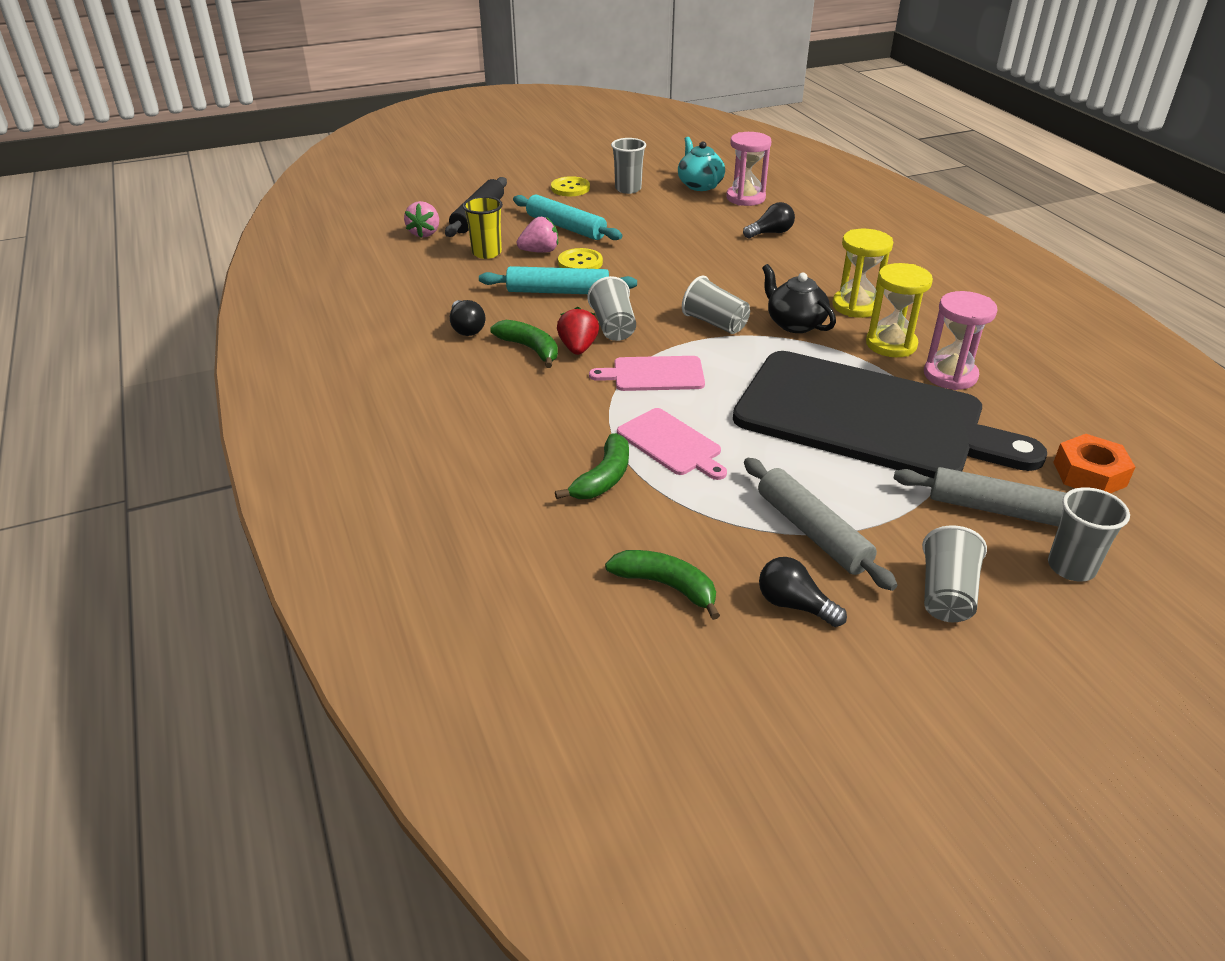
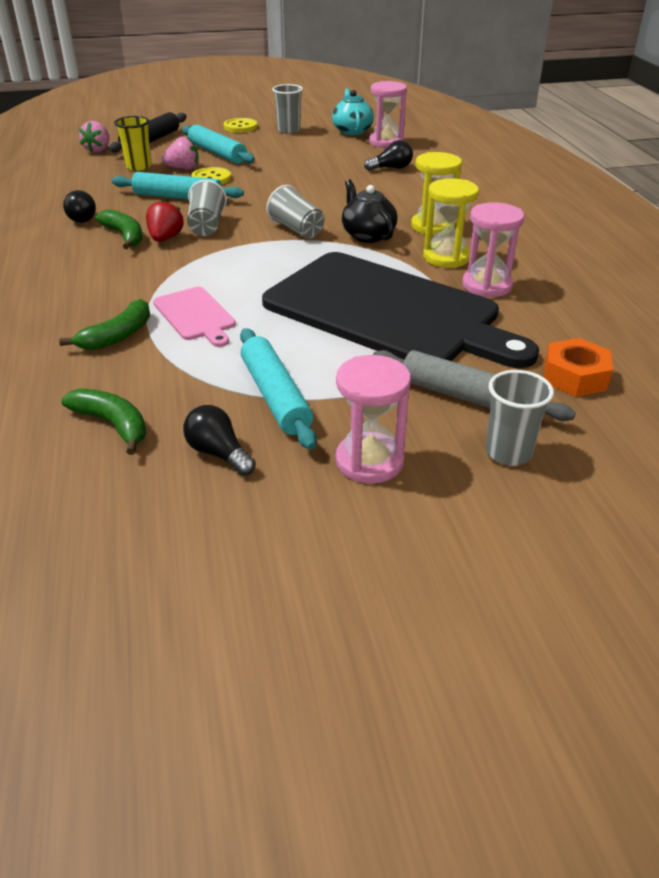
camera: 10 degrees right, 0 degrees up
pink cutting board [589,356,705,391] -> none
grey rolling pin [744,458,897,591] -> turquoise rolling pin [240,328,317,450]
grey cup [922,525,987,622] -> pink hourglass [336,355,411,484]

